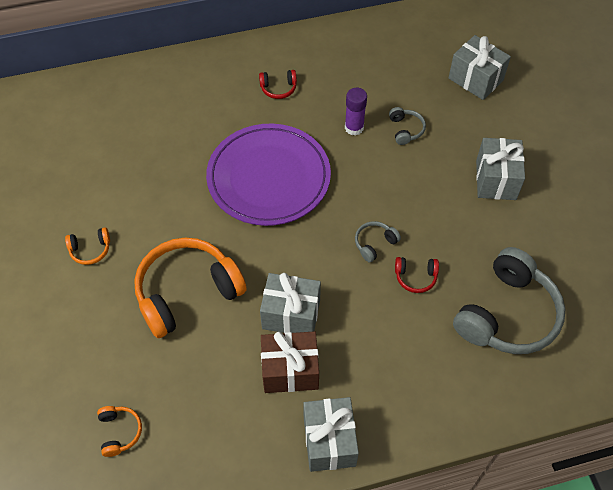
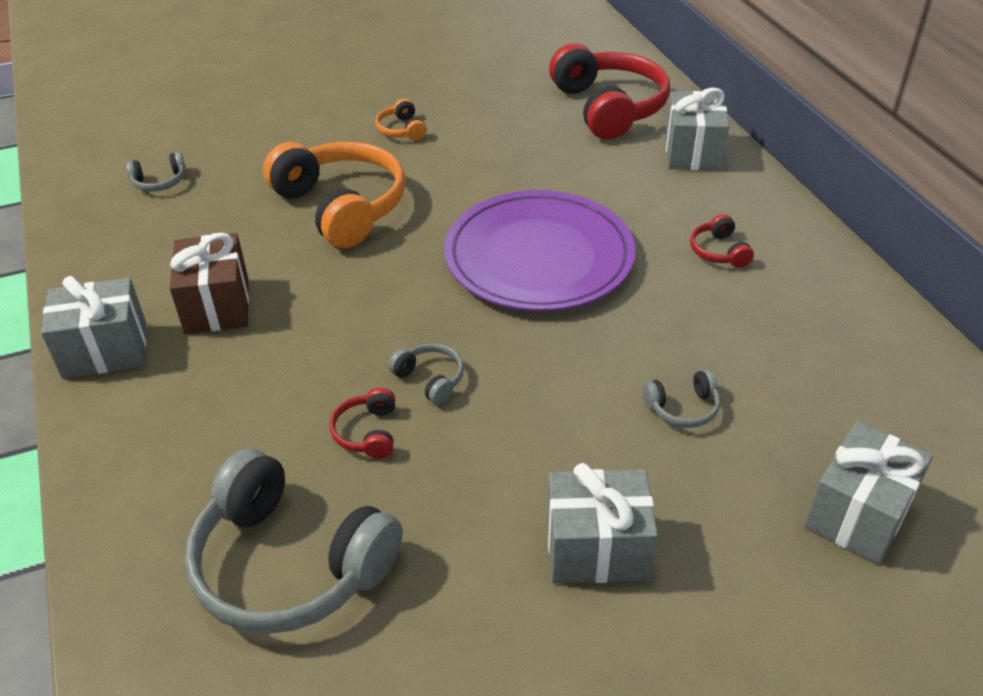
camera: 85 degrees right, 15 degrees down
orange headphones [97,406,142,457] -> grey headphones [126,152,186,192]
grey gift [260,273,321,333] -> grey gift moved to [665,87,729,171]
purple glue stick [345,88,367,136] -> none
none -> red headphones [549,43,670,140]

